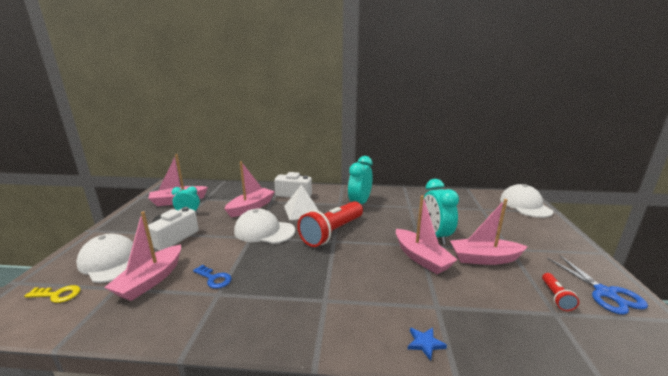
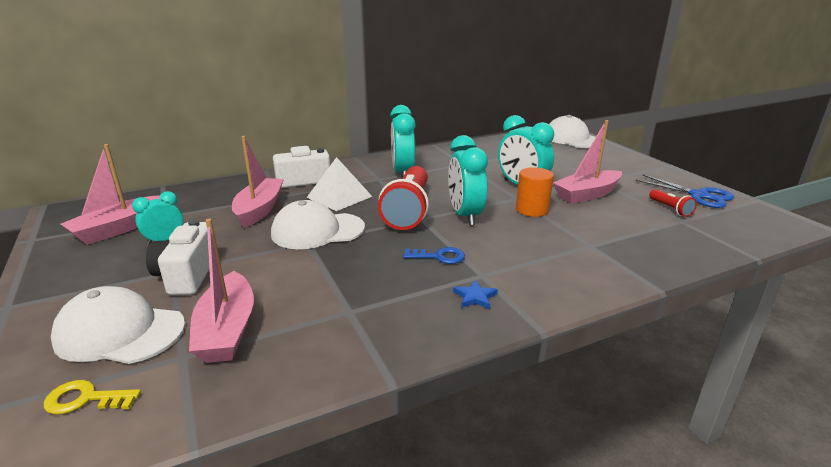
camera: 30 degrees left, 5 degrees up
yellow key [24,285,81,303] -> yellow key turned 150 degrees counterclockwise [44,380,141,414]
blue key [193,265,232,289] -> blue key moved to [404,247,465,264]
pink boat [396,195,458,274] -> orange cylinder [516,167,554,217]
blue star [408,328,447,361] -> blue star moved to [453,280,498,309]
none -> turquoise clock [448,135,488,226]

